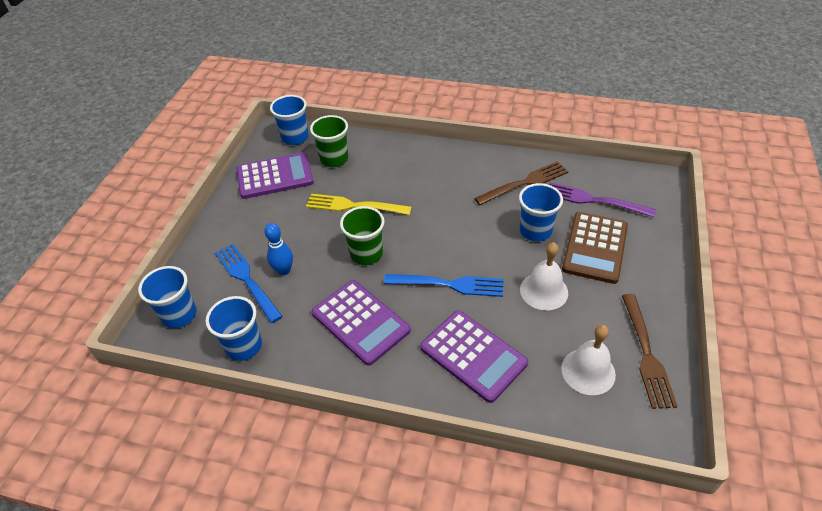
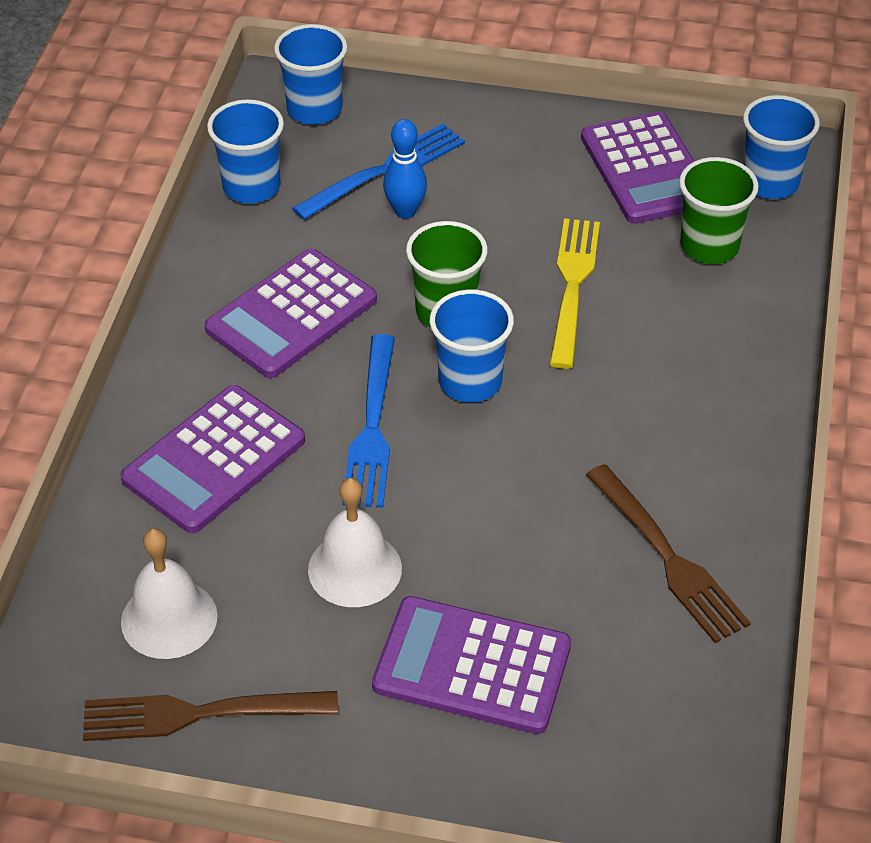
camera: 85 degrees right, 0 degrees up
blue cup [519,183,563,241] -> blue cup moved to [430,290,514,402]
purple fork [549,182,656,217] -> none
brown calculator [562,212,628,284] -> purple calculator [372,596,571,734]

